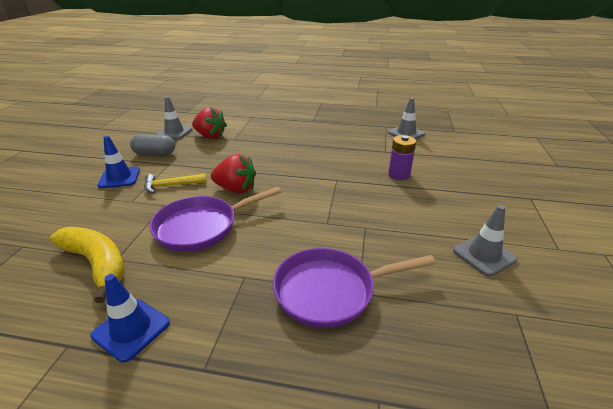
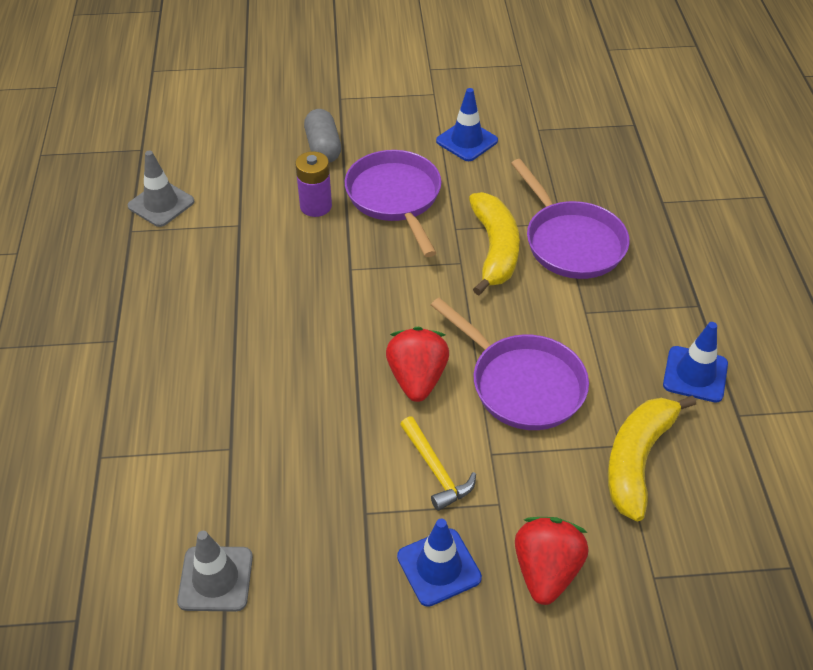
camera: 105 degrees left, 15 degrees up
grey capsule [130,135,175,155] -> grey capsule moved to [304,109,341,163]
red strawberry [192,107,227,139] -> red strawberry moved to [515,517,589,605]
grey traffic cone [453,205,517,277] -> blue traffic cone [436,88,498,161]
none -> purple pan [345,150,442,257]
none -> yellow banana [469,192,520,295]

